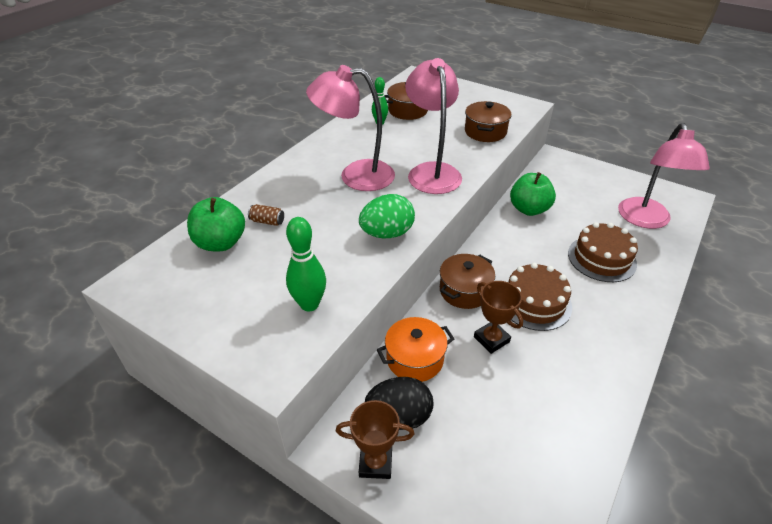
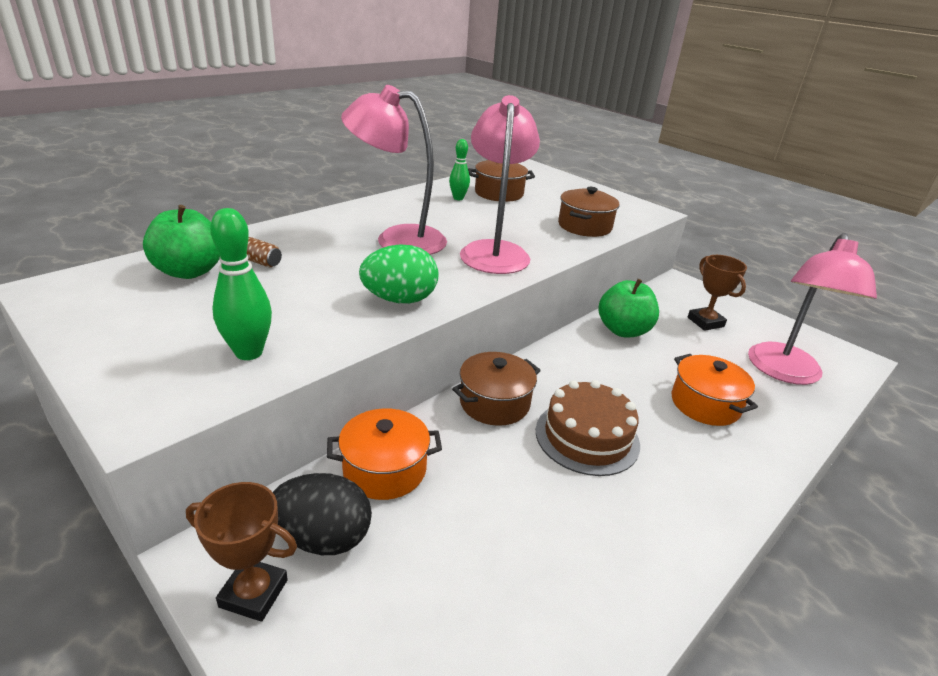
camera: 10 degrees right, 10 degrees down
brown trophy [474,281,523,354] -> brown trophy moved to [688,255,747,331]
brown cake [568,222,638,282] -> orange pot [671,354,758,426]

